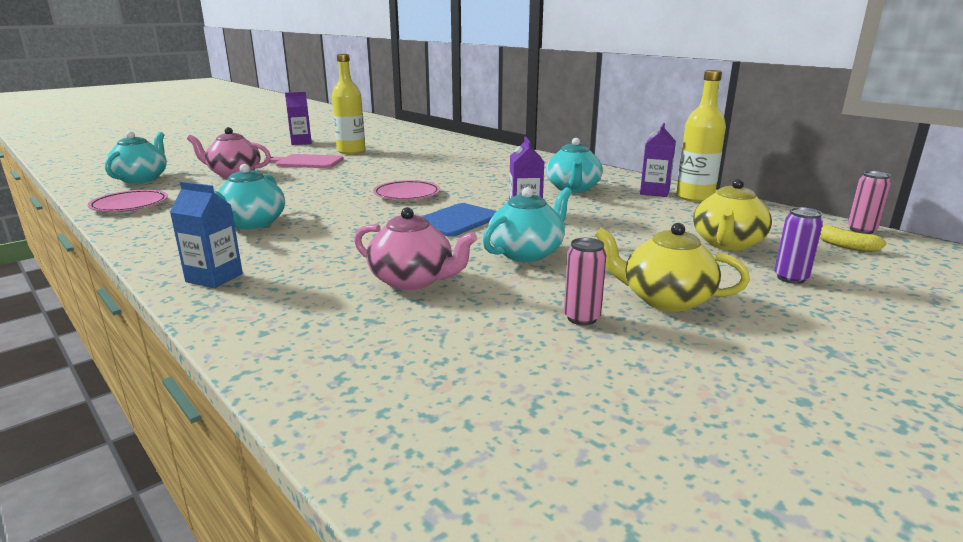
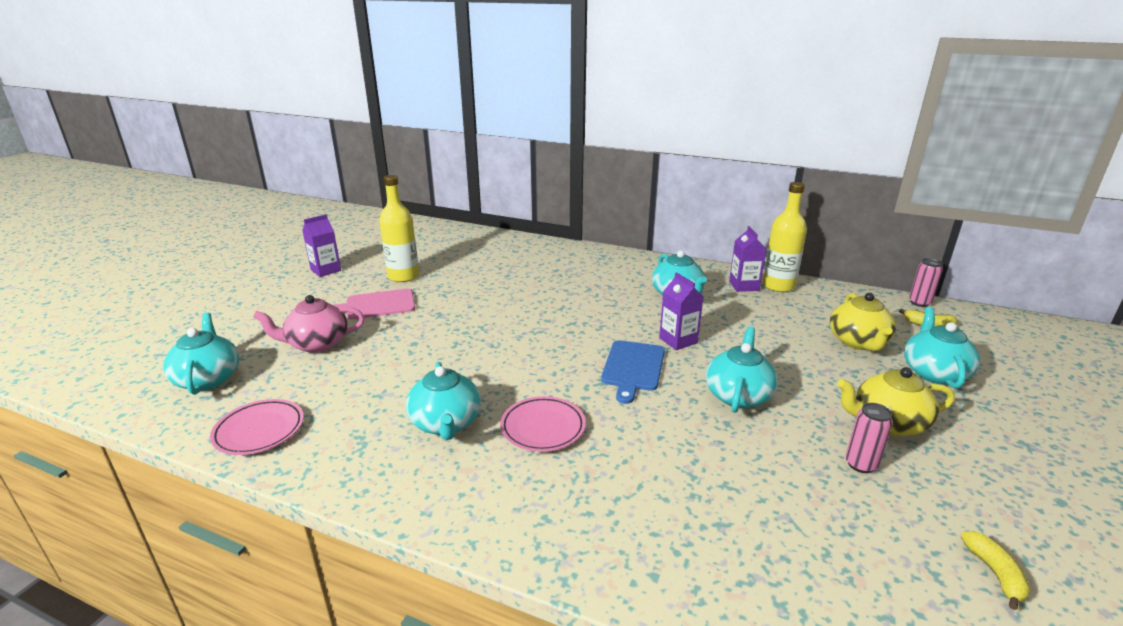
camera: 25 degrees left, 5 degrees up
blue carton [170,181,243,288] -> none
pink teapot [354,207,477,290] -> none
pink plate [373,180,440,200] -> pink plate moved to [500,396,586,452]
purple can [775,207,823,284] -> turquoise teapot [904,307,980,389]
none -> yellow banana [961,531,1031,610]

